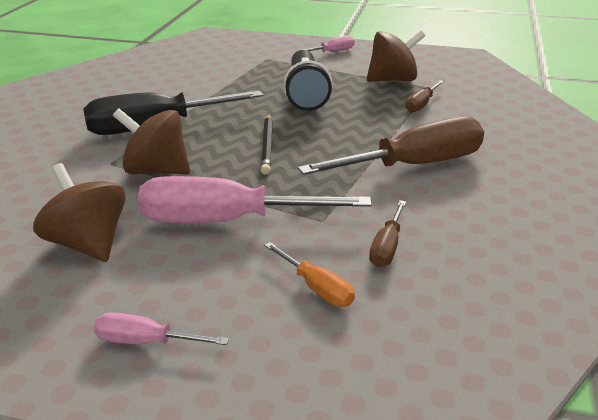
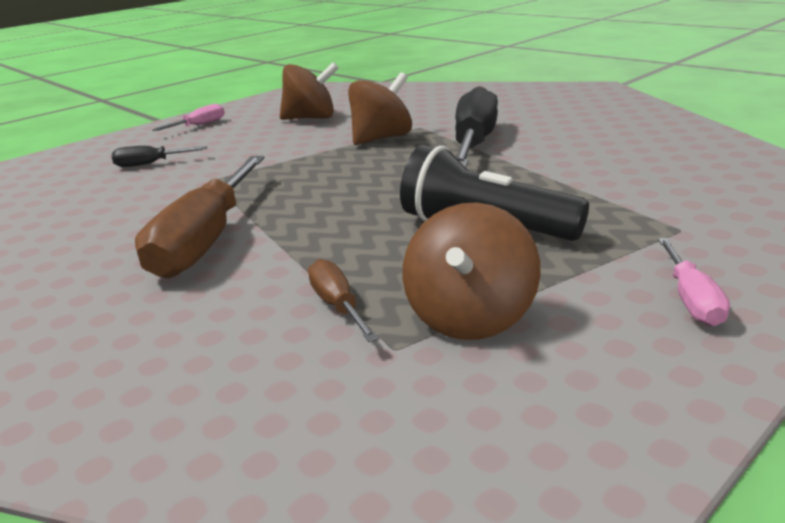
camera: 125 degrees right, 5 degrees down
pink screwdriver [138,176,372,223] -> none
black pencil [261,114,273,175] -> none
orange screwdriver [264,242,355,307] -> black screwdriver [112,146,207,167]
brown screwdriver [369,200,406,267] -> none

